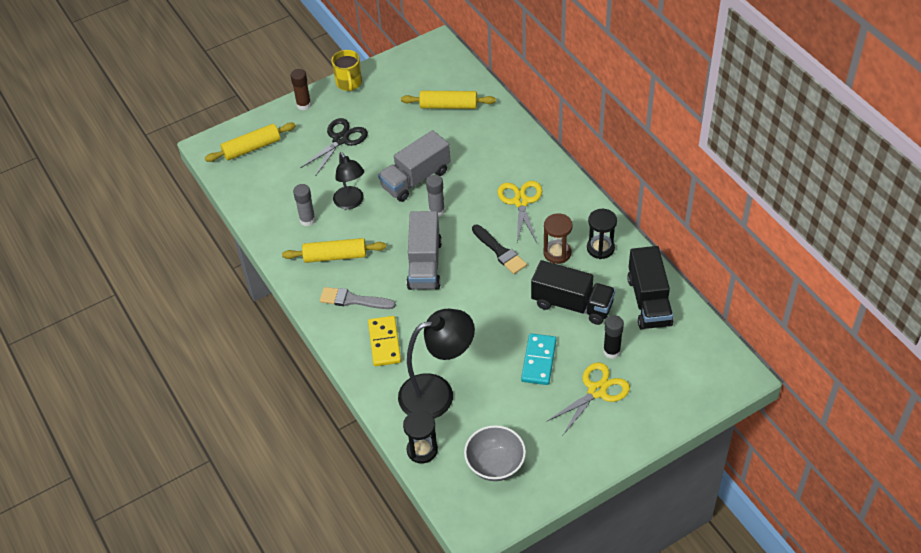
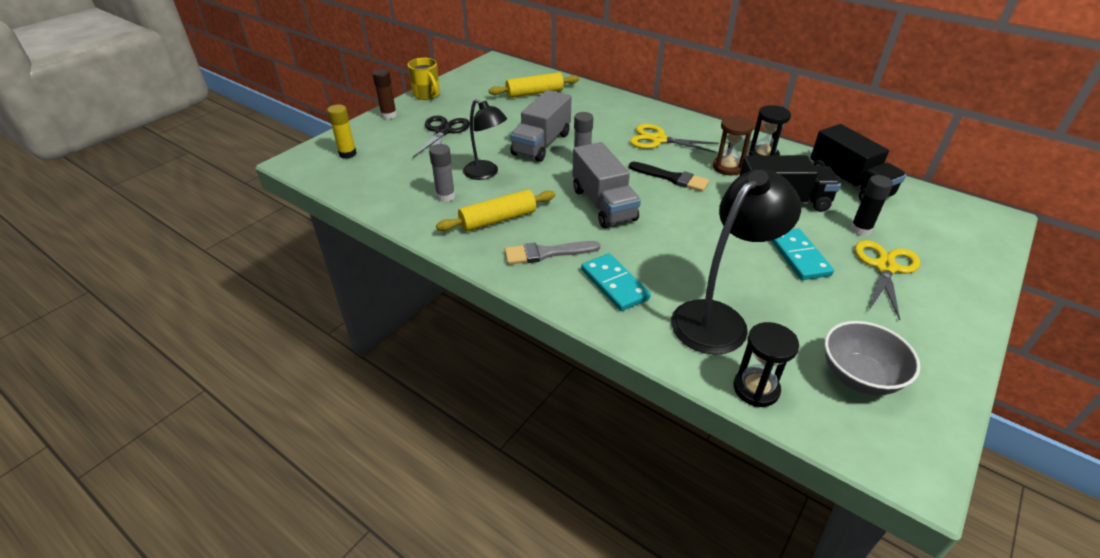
camera: 25 degrees left, 10 degrees down
yellow rolling pin [205,122,296,162] -> yellow glue stick [327,105,357,159]
yellow domino [368,316,401,366] -> turquoise domino [581,253,651,311]
yellow scissors [498,181,542,243] -> yellow scissors turned 45 degrees counterclockwise [630,124,719,153]

